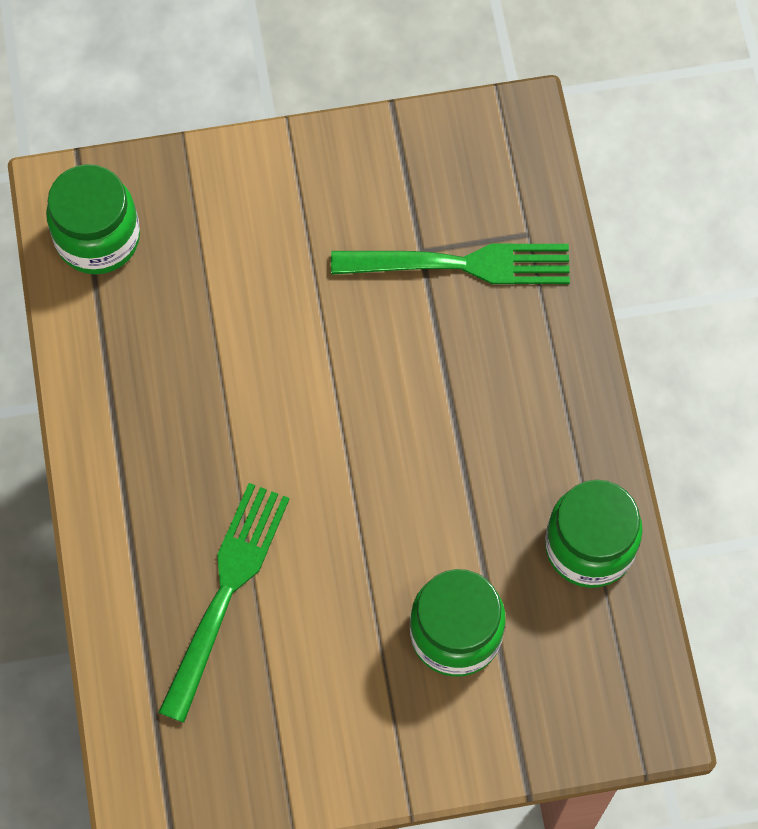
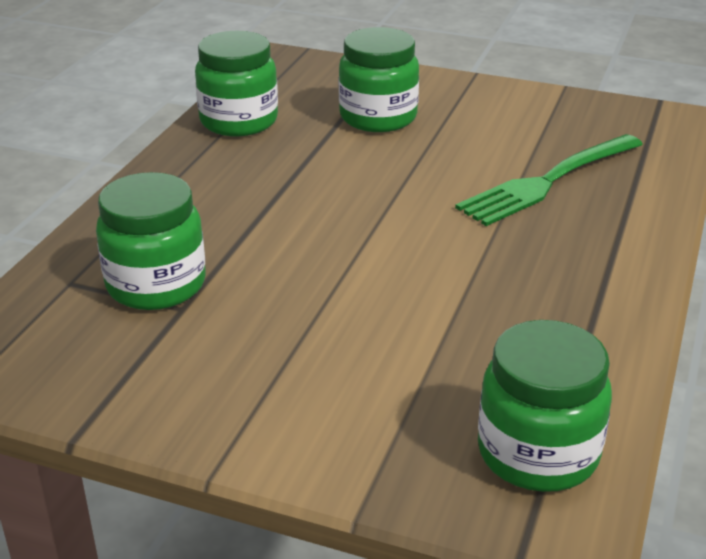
camera: 150 degrees left, 35 degrees down
green fork [331,243,570,284] -> green jar [96,172,206,310]

